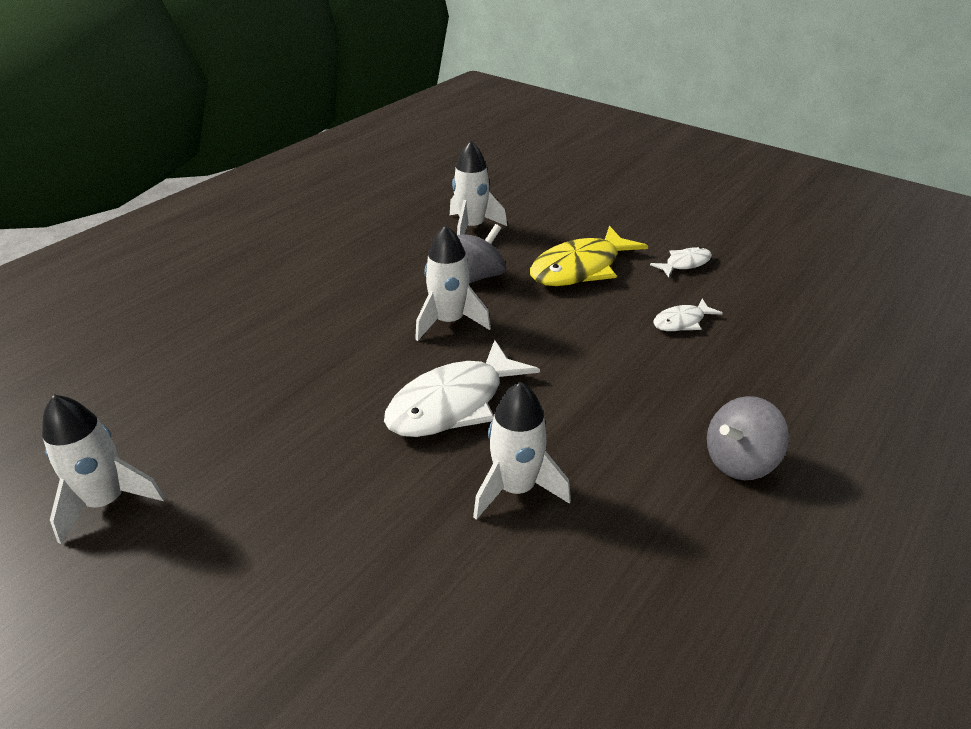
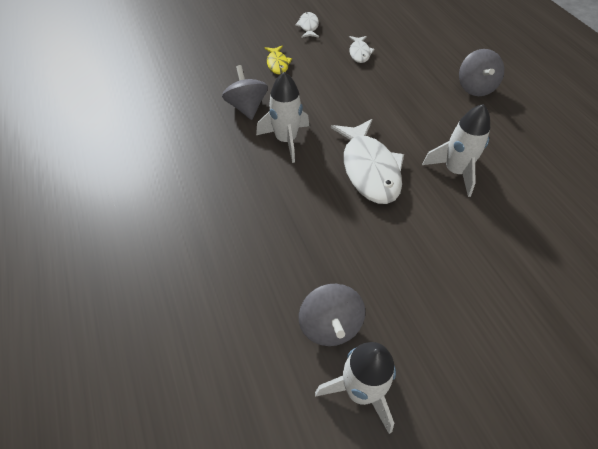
camera: 60 degrees left, 15 degrees up
white rocket [450,141,507,235] -> none
yellow fish [530,226,648,286] -> yellow fish [265,46,292,74], size x0.50
none -> grey spinning top [299,284,365,346]

